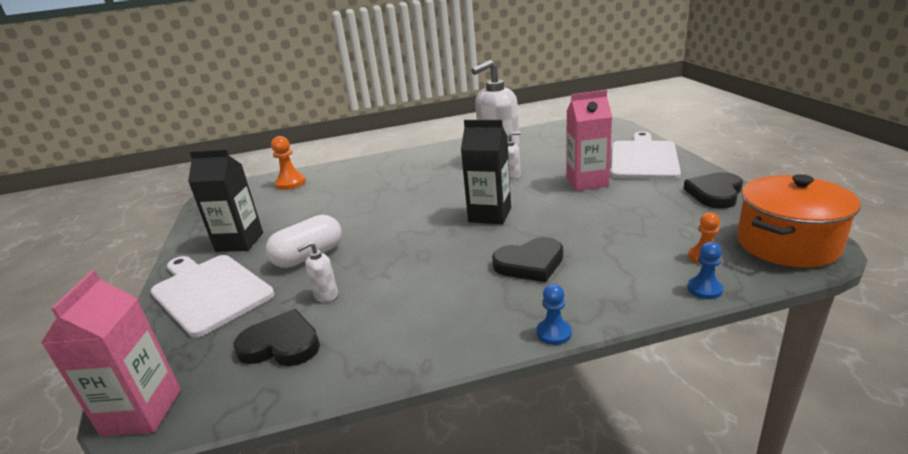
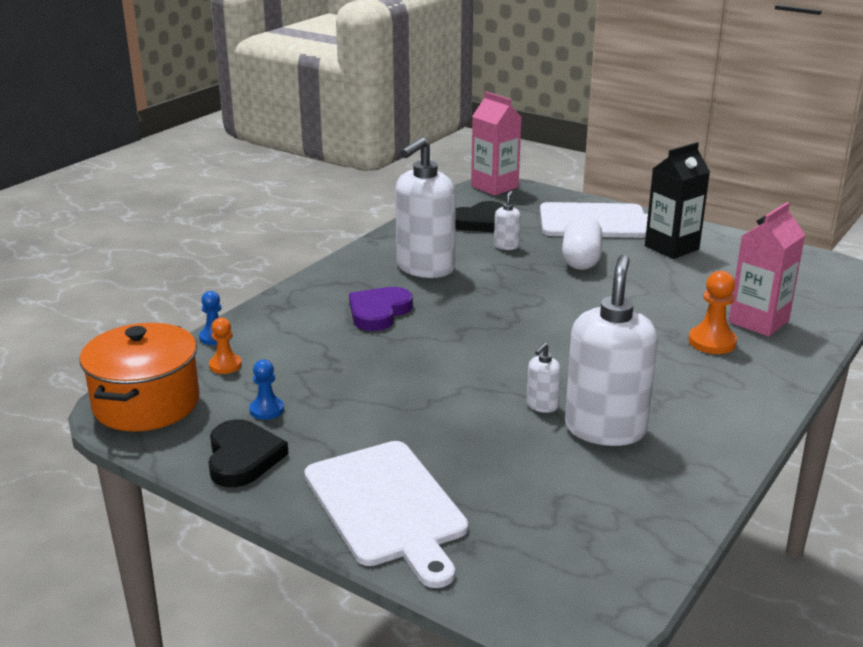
camera: 135 degrees right, 0 degrees up
orange pawn [271,136,306,190] -> orange pawn moved to [688,271,737,354]
black carton [461,120,511,224] -> none
black heart [492,237,563,282] -> purple heart [349,287,413,331]
blue pawn [537,284,572,345] -> blue pawn moved to [249,360,284,420]
pink carton [566,90,612,191] -> pink carton moved to [729,202,805,336]
none -> white soap dispenser [395,137,456,278]

